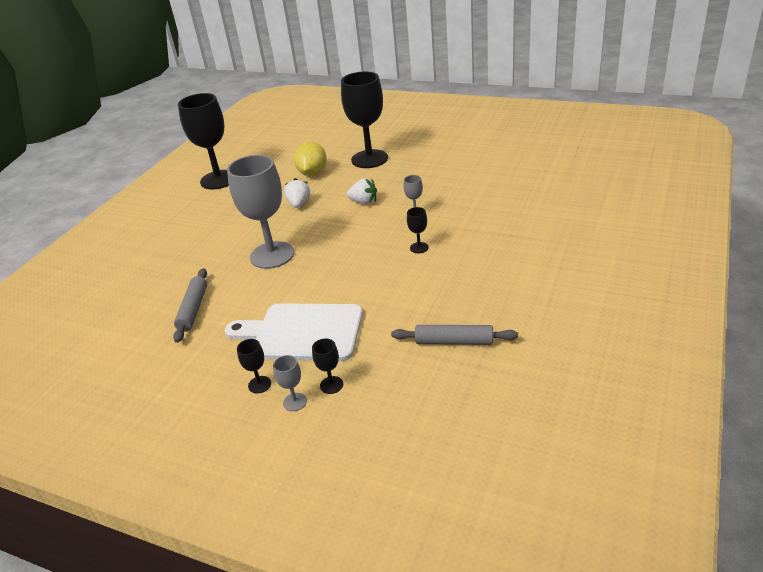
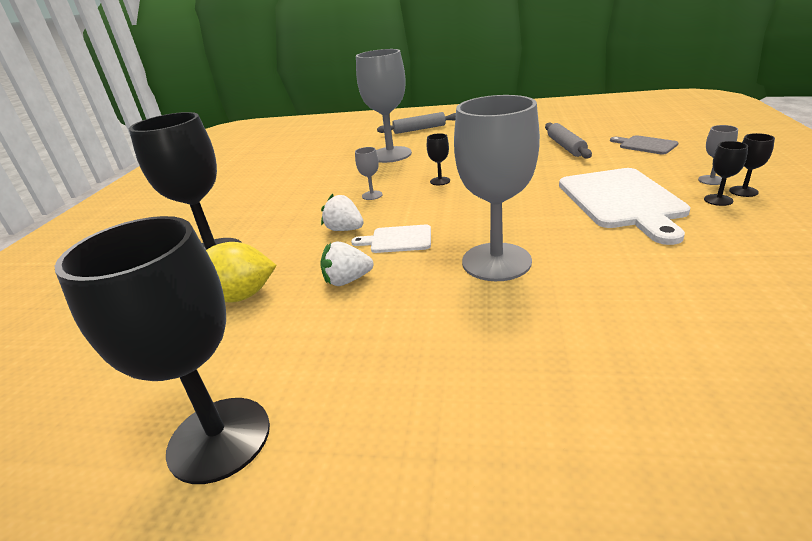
camera: 105 degrees left, 5 degrees down
grey rolling pin [173,268,207,343] -> grey rolling pin moved to [377,112,456,134]
black goblet [312,338,343,394] -> black goblet moved to [729,133,775,197]
white strawberry [347,178,377,205] -> white strawberry turned 60 degrees counterclockwise [321,194,364,231]
none -> white cutting board [351,225,431,253]
none -> grey goblet [356,49,412,163]
none -> grey cutting board [610,135,679,155]

